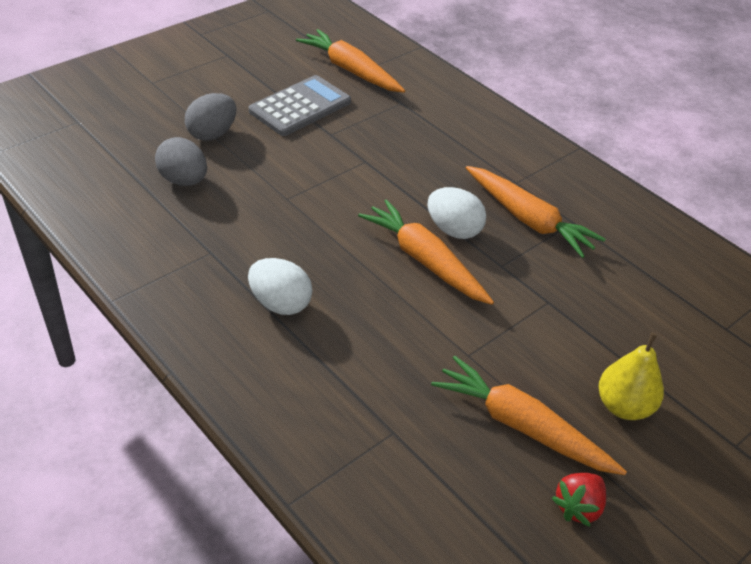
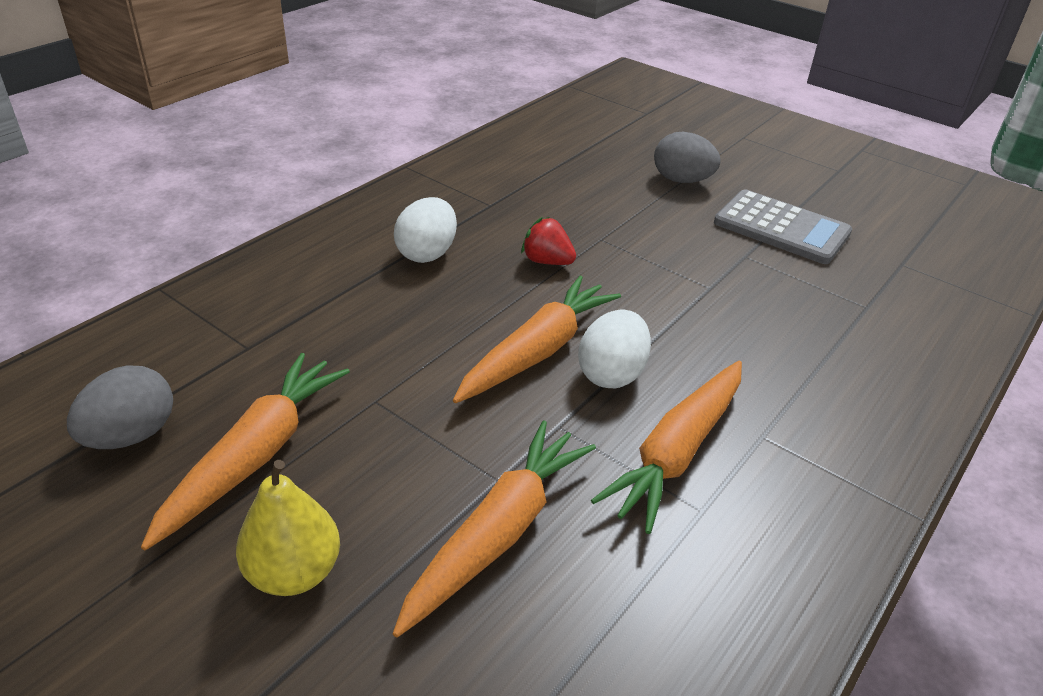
camera: 80 degrees right, 5 degrees down
grey egg [155,137,207,186] -> grey egg moved to [67,365,173,449]
orange carrot [296,29,405,93] -> orange carrot moved to [393,420,596,638]
red strawberry [552,473,606,527] -> red strawberry moved to [521,217,576,265]

